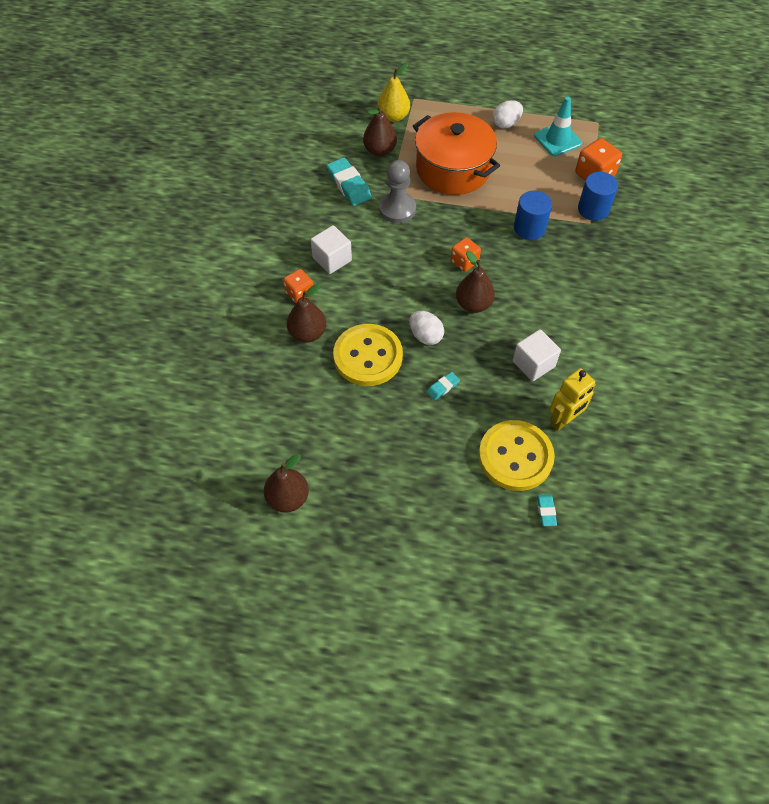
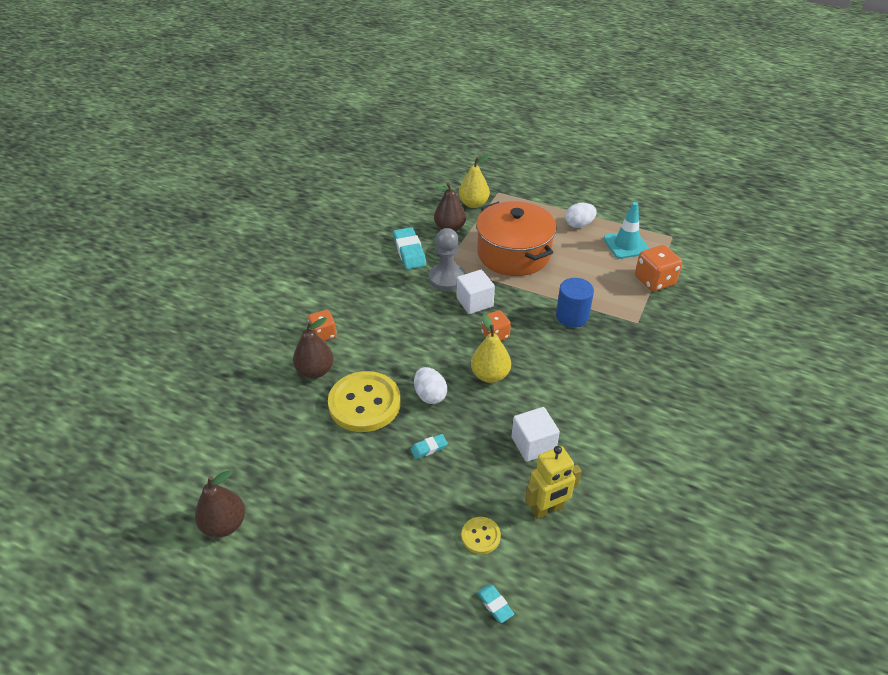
camera: 15 degrees right, 15 degrees down
white cube [311,225,352,274] -> white cube moved to [457,269,495,314]
brown pear [456,250,495,313] -> yellow pear [471,314,511,383]
yellow button [479,420,555,491] -> yellow button [462,517,501,554], size x0.47
turquoise eraser [537,494,557,526] -> turquoise eraser turned 45 degrees counterclockwise [477,584,514,623]
blue cylinder [578,172,618,221] -> none

